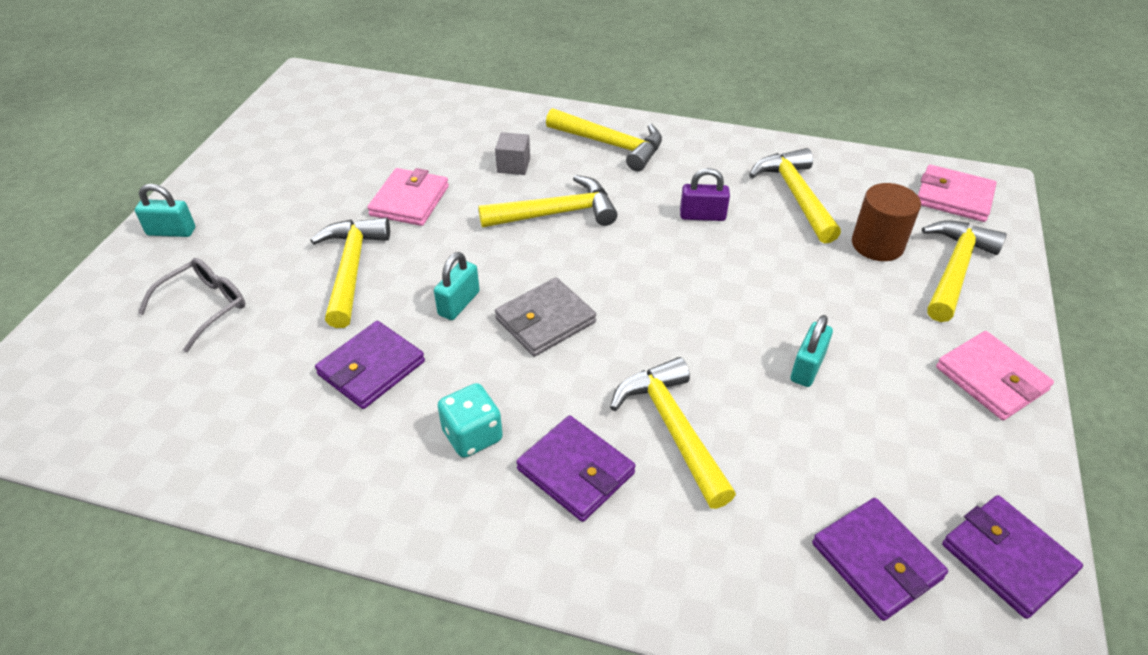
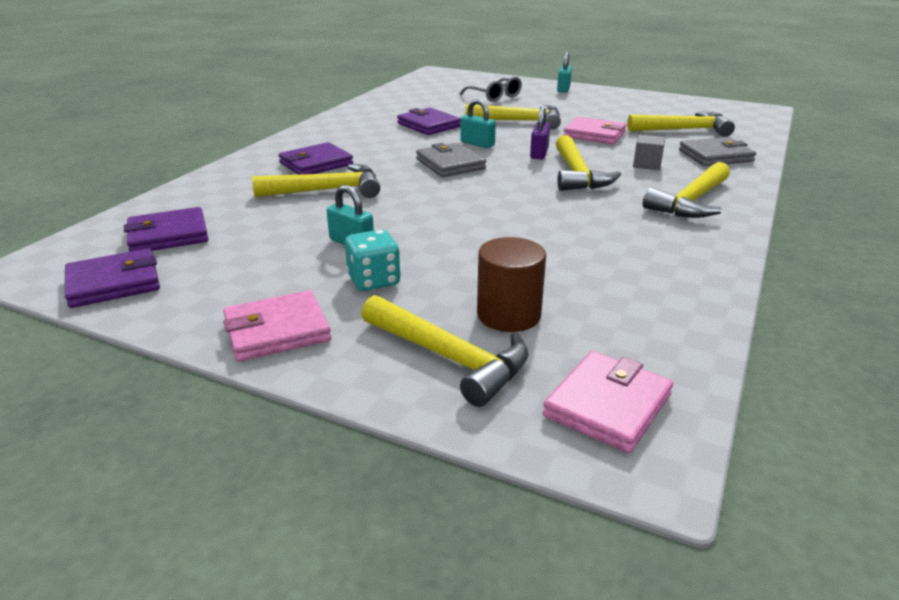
camera: 100 degrees right, 15 degrees down
turquoise dice [437,383,503,458] -> turquoise dice moved to [345,230,401,291]
purple padlock [680,168,730,221] -> purple padlock moved to [530,107,550,159]
yellow hammer [749,148,841,244] -> yellow hammer moved to [627,111,735,137]
none -> grey wallet [679,137,756,166]

